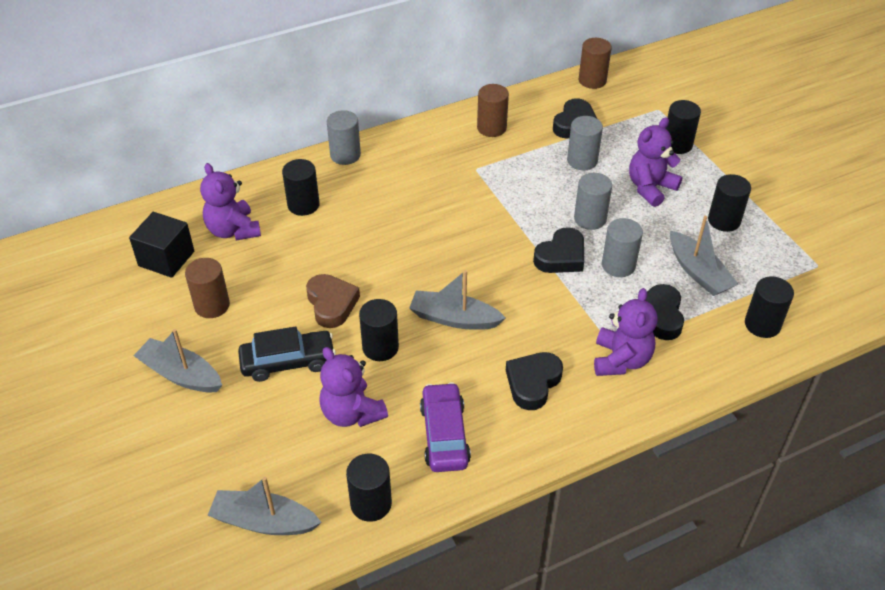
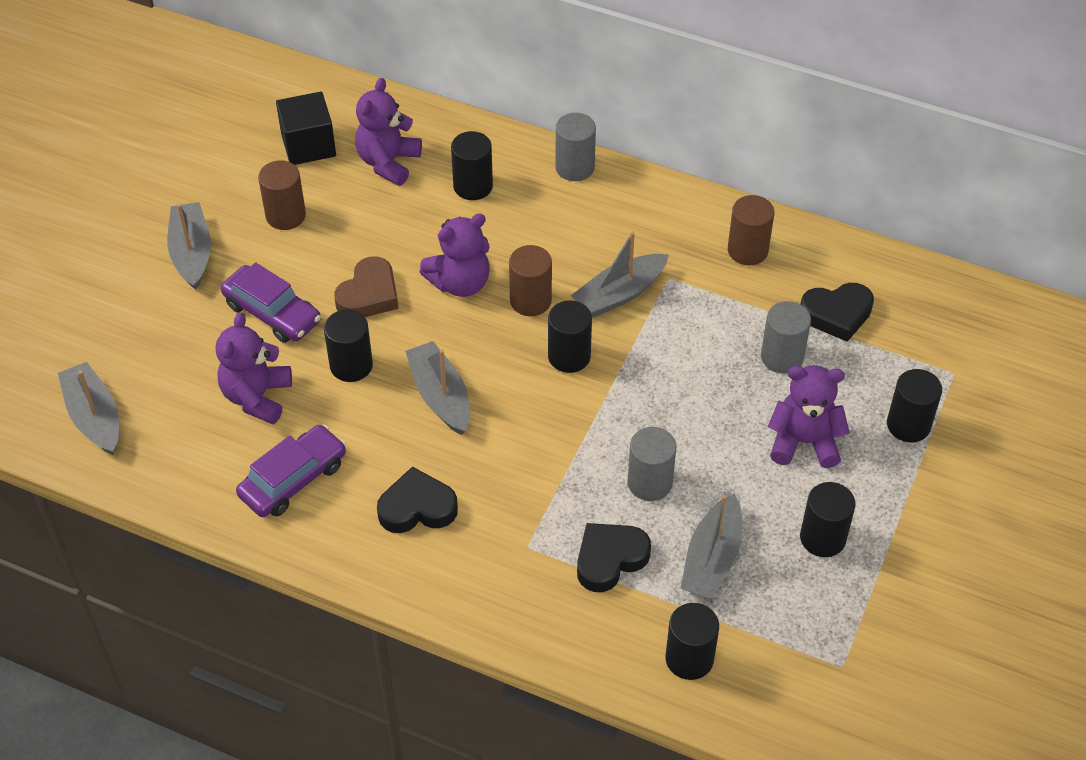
camera: 50 degrees right, 5 degrees up
black car [238,326,336,382] -> purple car [221,262,321,343]
black cylinder [346,454,392,522] -> black cylinder moved to [548,301,592,373]
black heart [533,227,584,273] -> none
grey cylinder [574,173,612,230] -> none
brown cylinder [579,38,612,89] -> brown cylinder moved to [509,245,552,316]
purple teddy bear [594,288,657,376] -> purple teddy bear moved to [420,214,490,297]
none -> grey boat [571,231,669,318]

